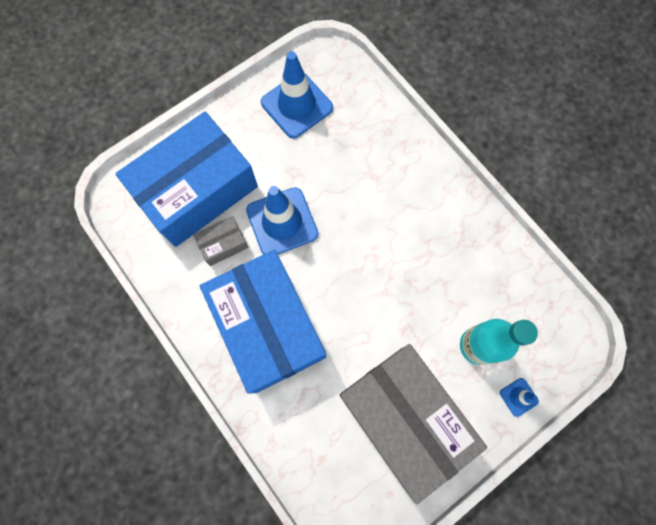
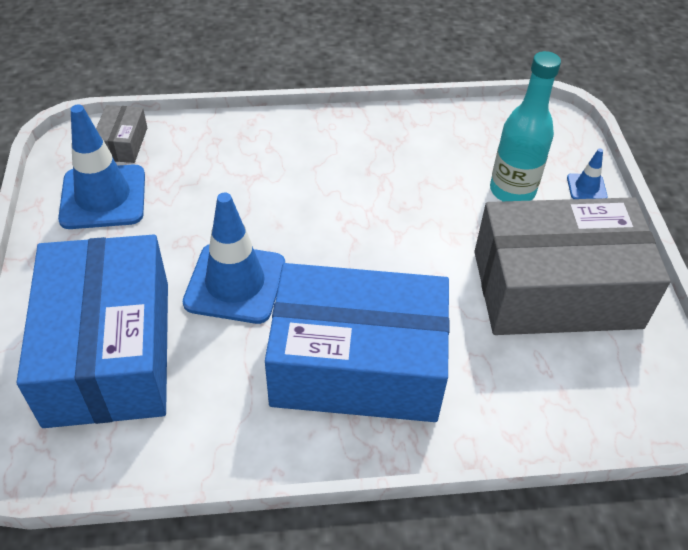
camera: 60 degrees left, 25 degrees down
grey box [193,216,249,266] -> grey box moved to [96,105,147,163]

